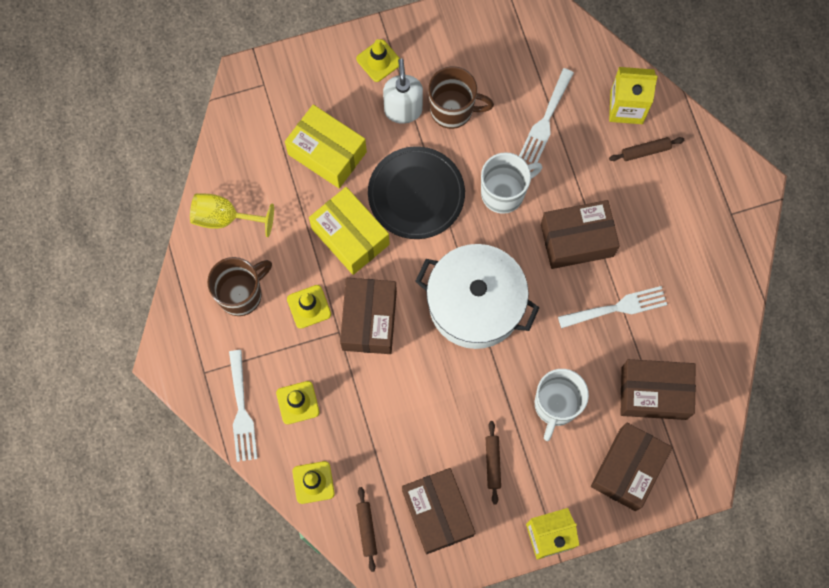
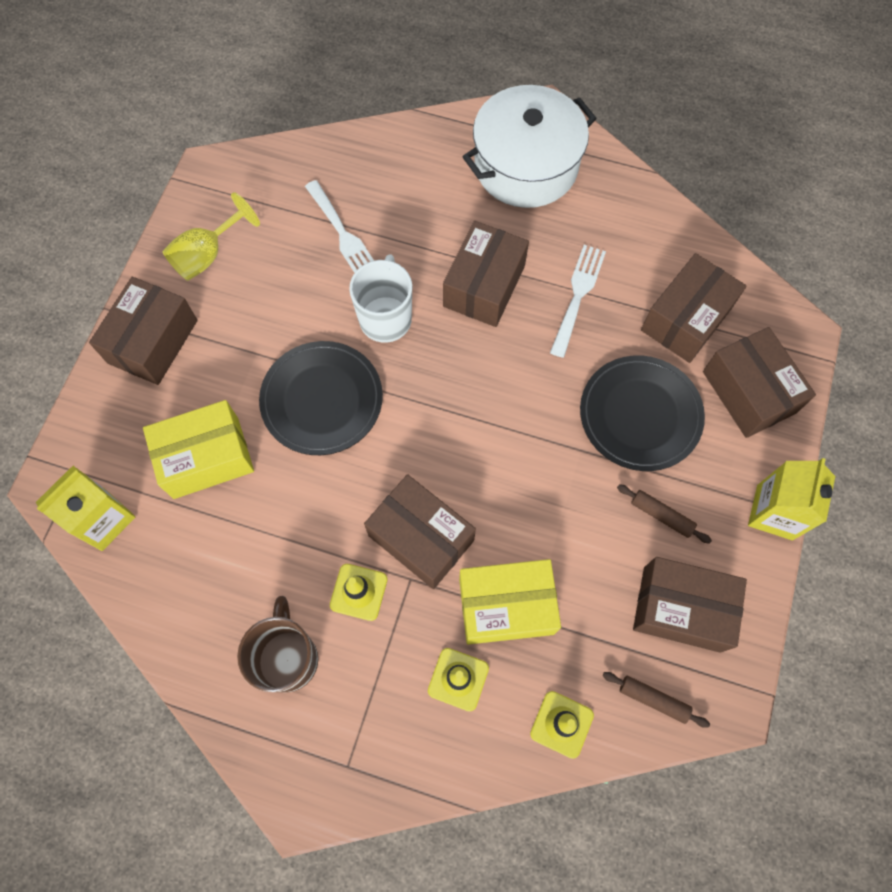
camera: 55 degrees left, 5 degrees down
yellow goblet [190,193,274,237] -> yellow goblet moved to [162,192,260,281]
white fork [229,350,257,462] -> none
yellow box [309,187,390,275] -> yellow box moved to [459,559,561,645]
yellow traffic cone [356,39,400,82] -> brown box [89,277,198,385]
white soap dispenser [383,59,423,124] -> none
white pot [415,244,540,349] -> white pot moved to [463,85,597,208]
brown mug [428,66,494,129] -> none
white mug [535,369,589,441] -> black plate [580,355,705,471]
yellow carton [609,67,658,124] -> yellow carton moved to [35,466,136,551]
brown rolling pin [609,137,684,161] -> none

